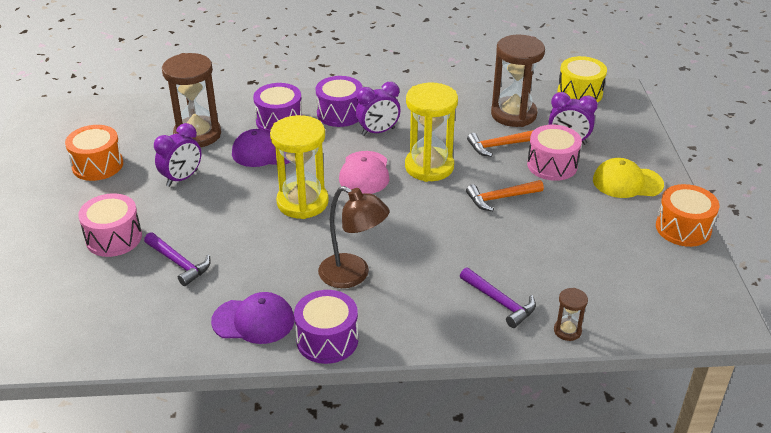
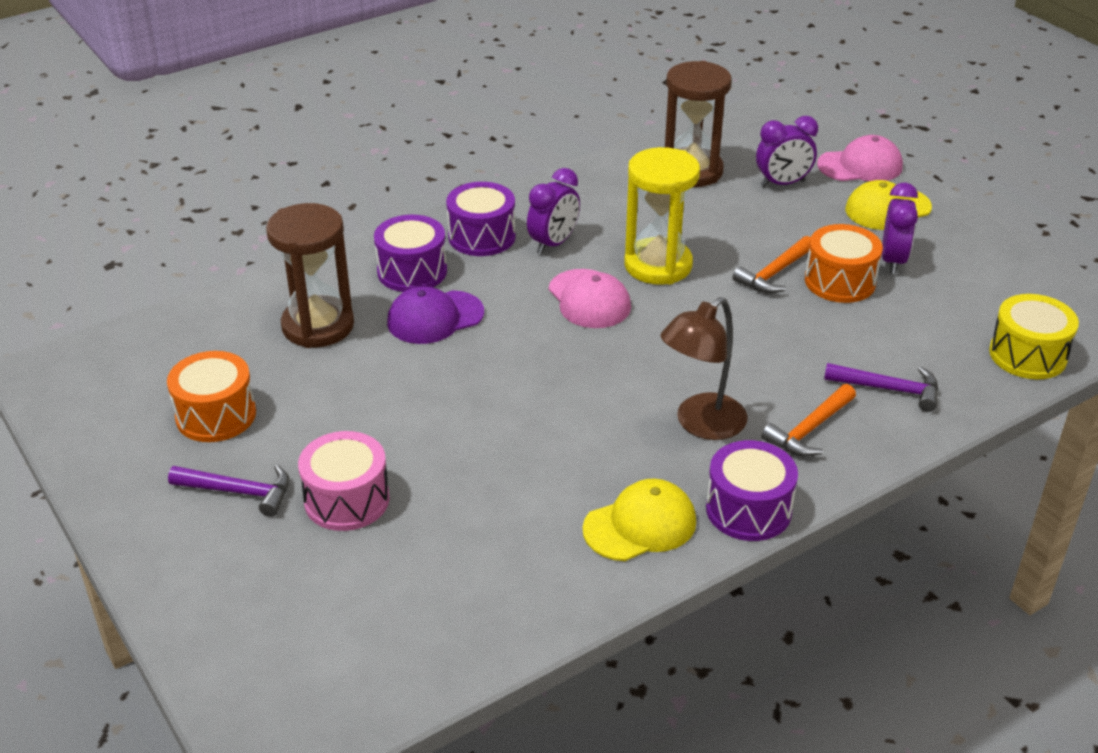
camera: 30 degrees left, 0 degrees up
purple hammer [144,232,211,286] -> purple hammer moved to [168,465,290,517]
purple clock [154,123,201,187] -> purple clock moved to [882,182,918,274]
purple cap [211,292,294,344] -> yellow cap [583,479,696,561]
yellow hourglass [270,115,329,219] -> none
brown lamp [318,186,390,288] -> brown lamp turned 135 degrees clockwise [660,297,748,440]
orange hammer [467,130,534,157] -> orange hammer moved to [762,384,856,457]
pink drum [527,125,582,181] -> none
brown hourglass [554,288,588,341] -> none
yellow drum [557,56,607,102] -> yellow drum moved to [989,294,1079,379]
orange drum [656,184,719,247] -> orange drum moved to [805,224,883,303]
none -> pink cap [817,135,903,181]

